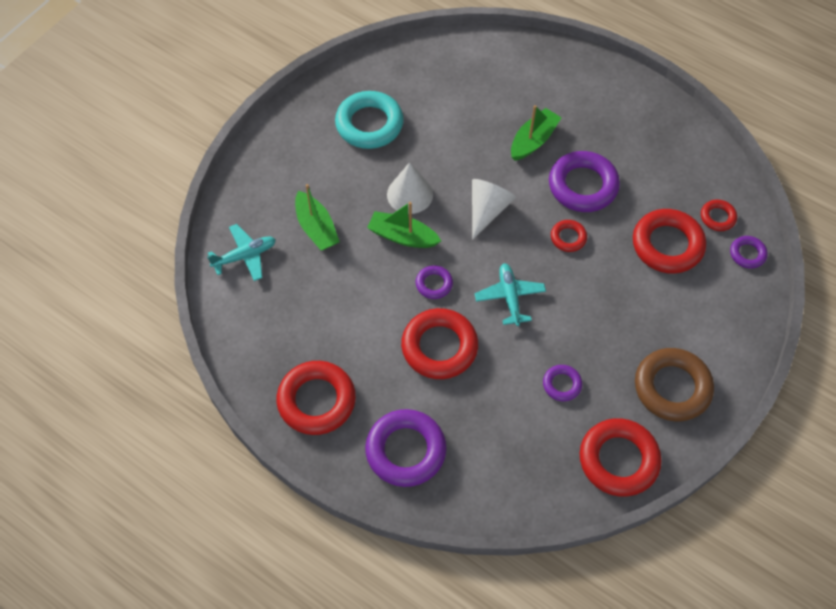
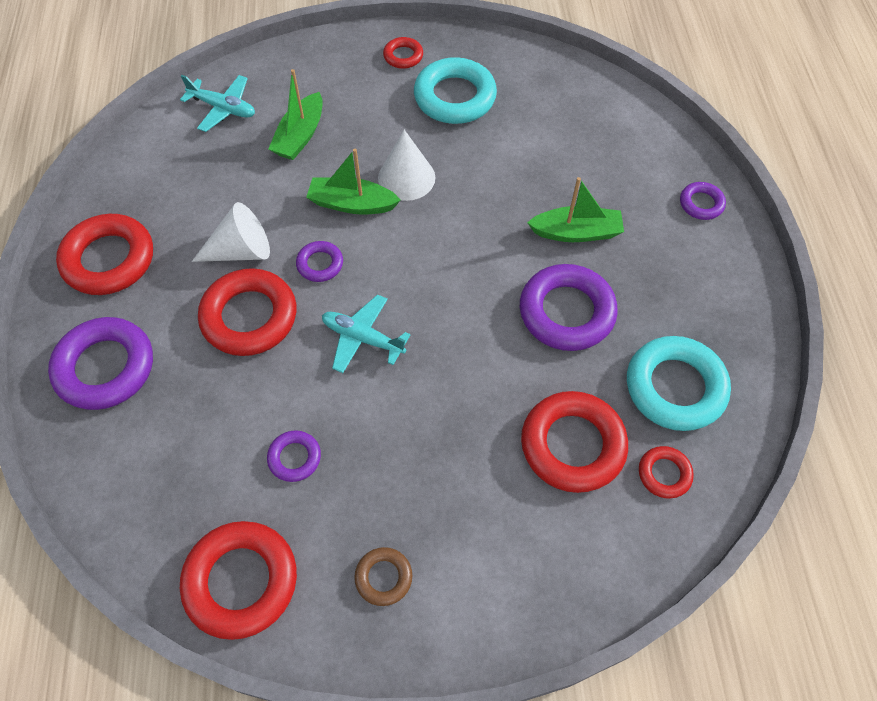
camera: 50 degrees right, 0 degrees up
green boat [367,202,441,248] -> green boat turned 60 degrees counterclockwise [306,149,401,214]
white cone [472,179,516,240] -> white cone moved to [192,202,270,262]
turquoise plane [475,263,546,326] -> turquoise plane turned 105 degrees counterclockwise [322,294,411,373]
red ring [551,220,587,252] -> red ring moved to [383,37,423,69]
brown ring [635,348,714,421] -> brown ring [354,547,412,606], size x0.50
purple ring [730,236,767,269] -> purple ring moved to [680,182,726,220]
none -> turquoise ring [627,336,731,431]

